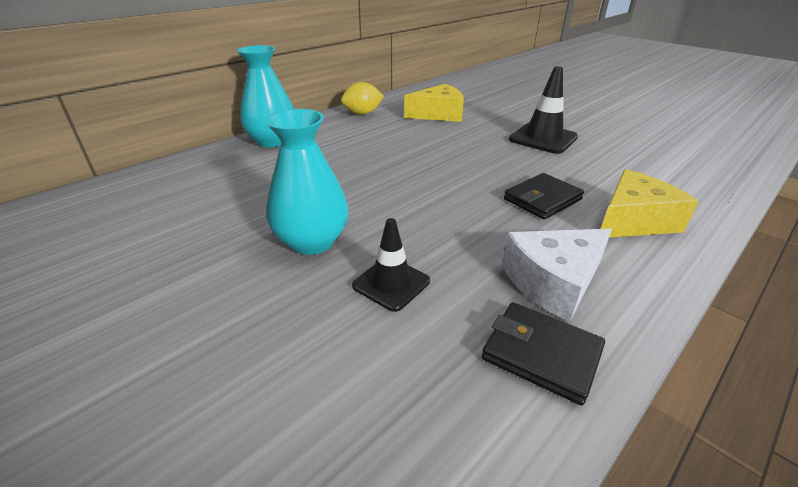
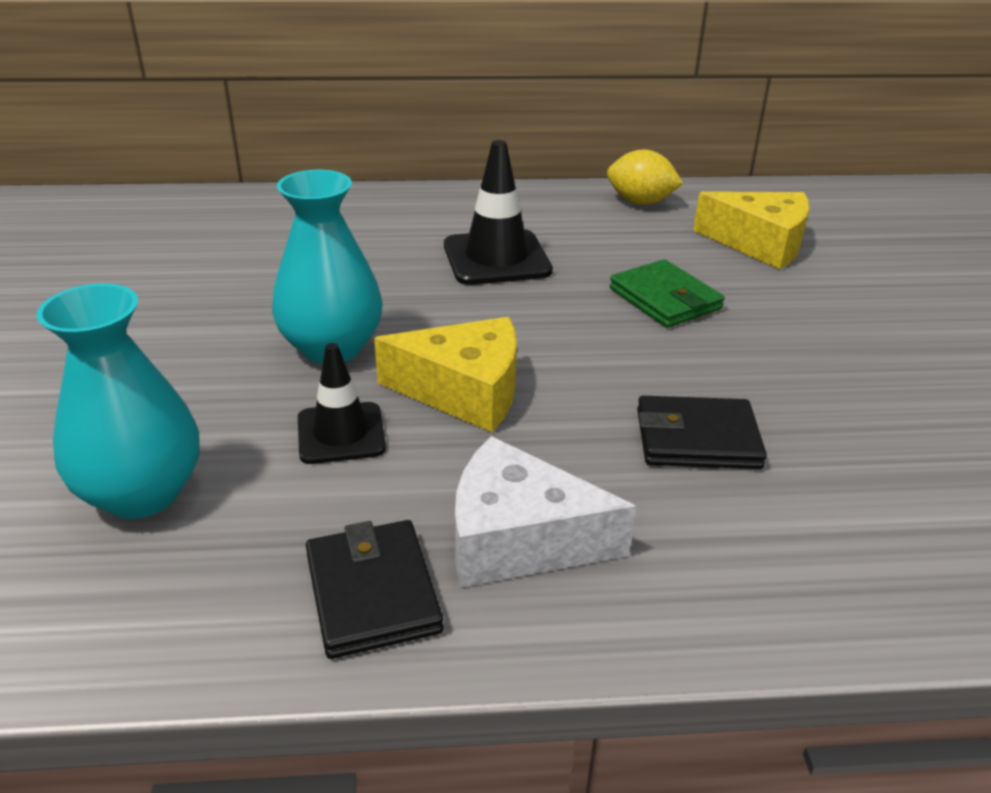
camera: 40 degrees right, 0 degrees up
turquoise vase [237,45,294,147] -> turquoise vase moved to [37,283,199,519]
black traffic cone [509,66,578,154] -> black traffic cone moved to [444,140,553,285]
yellow cheese [601,169,699,237] -> yellow cheese moved to [374,317,517,432]
none -> green wallet [610,259,724,328]

